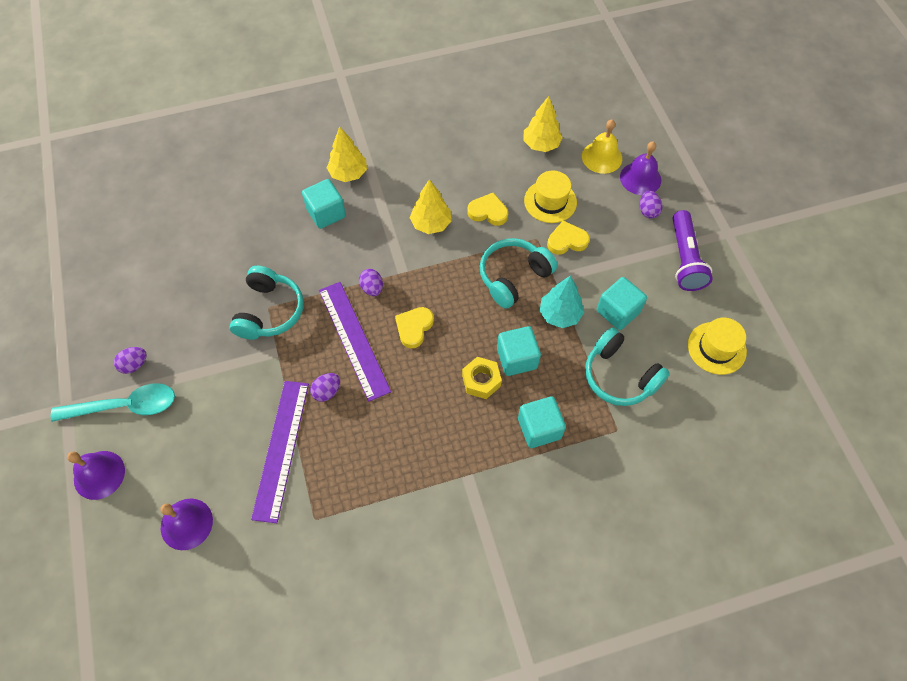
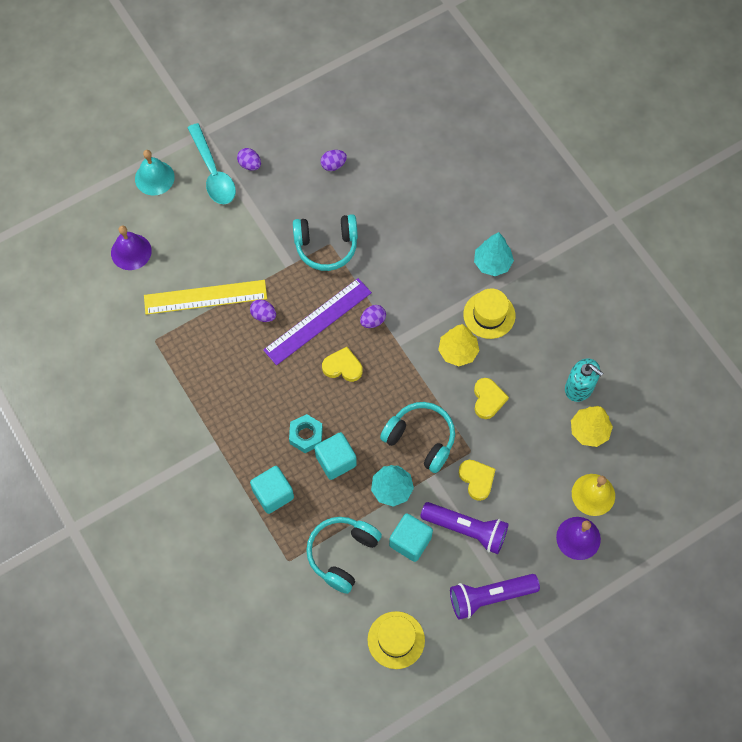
camera: 75 degrees right, 5 degrees up
purple bell [67,451,125,500] -> turquoise bell [135,150,175,196]
purple ruler [251,381,309,523] -> yellow ruler [144,280,267,315]
turquoise cube [302,179,346,229] -> none
yellow tree [327,126,367,182] -> turquoise tree [474,232,514,276]
yellow nut [462,357,502,399] -> turquoise nut [289,414,323,453]
yellow hat [524,171,577,223] -> yellow hat moved to [463,289,515,339]
purple egg [640,191,662,219] -> purple egg moved to [321,150,347,171]
none -> purple flashlight [420,502,509,554]
none -> turquoise soap dispenser [565,359,603,402]

